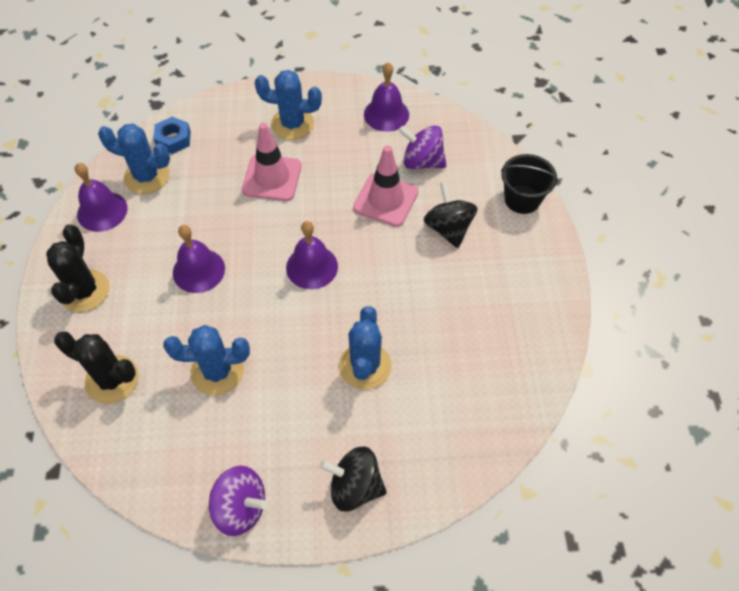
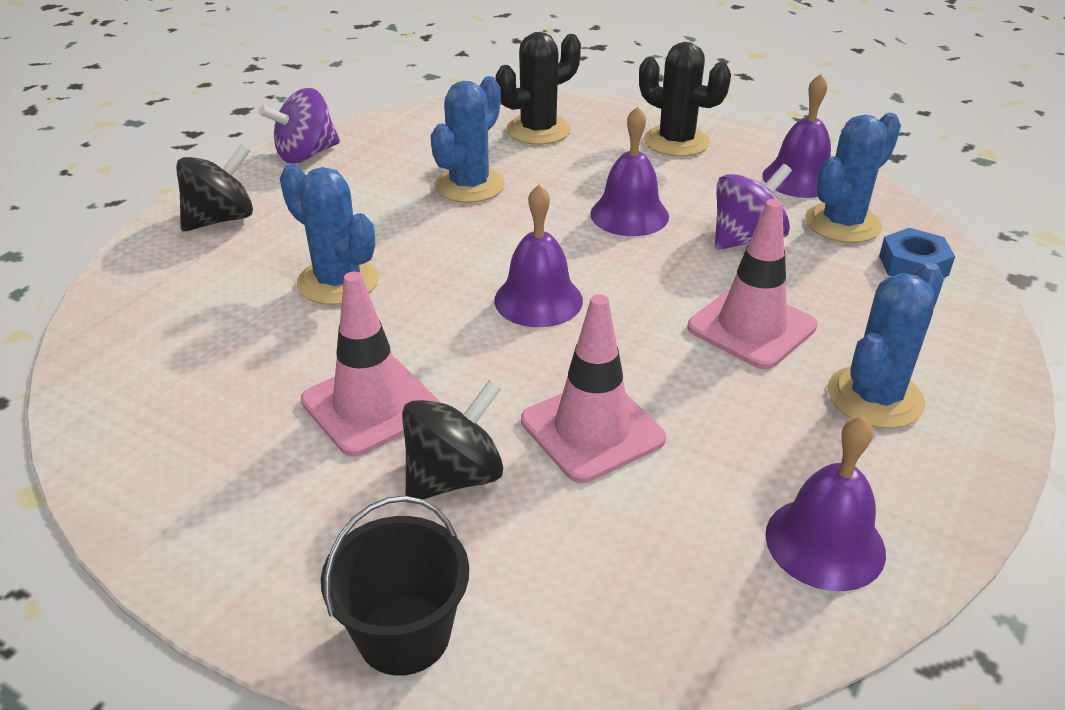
camera: 125 degrees right, 20 degrees down
purple spinning top [398,126,447,170] -> purple spinning top moved to [715,164,792,250]
black spinning top [423,182,478,248] -> black spinning top turned 60 degrees counterclockwise [402,380,503,503]
none -> pink traffic cone [301,272,440,457]

